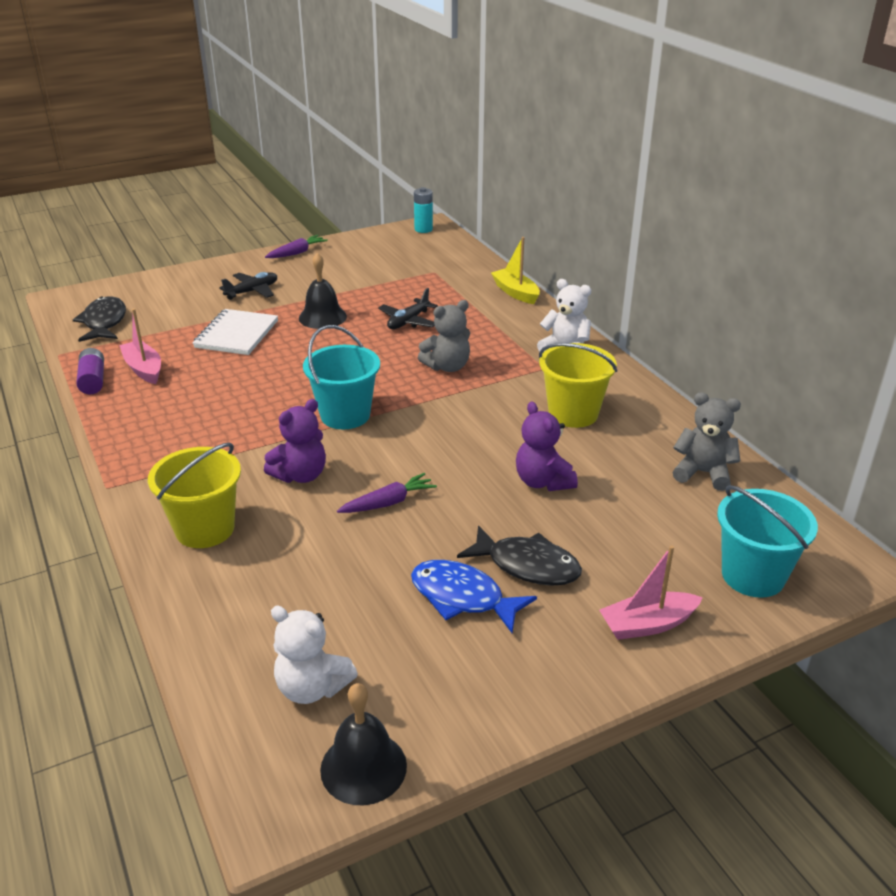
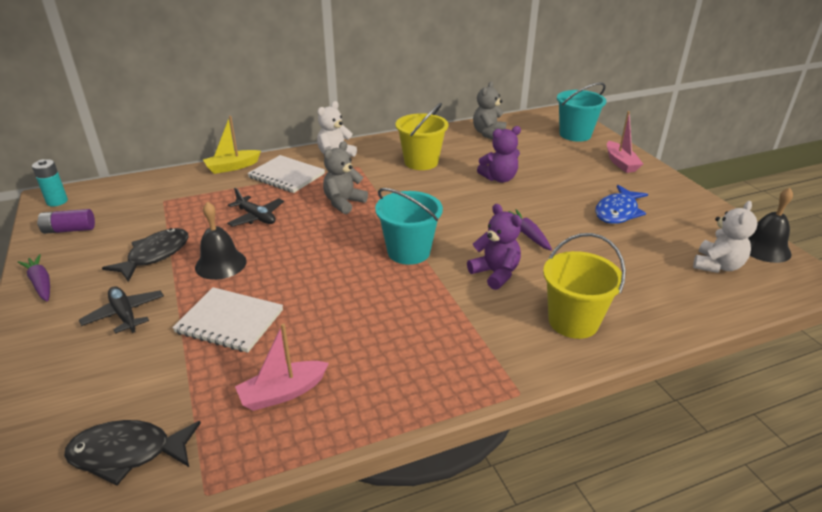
camera: 85 degrees left, 0 degrees up
purple battery [76,348,104,395] -> purple battery moved to [37,209,95,234]
grey teddy bear [418,300,470,372] -> grey teddy bear turned 120 degrees counterclockwise [323,141,368,214]
black fish [457,525,582,586] -> black fish moved to [102,228,189,282]
none -> white notebook [247,155,325,193]

